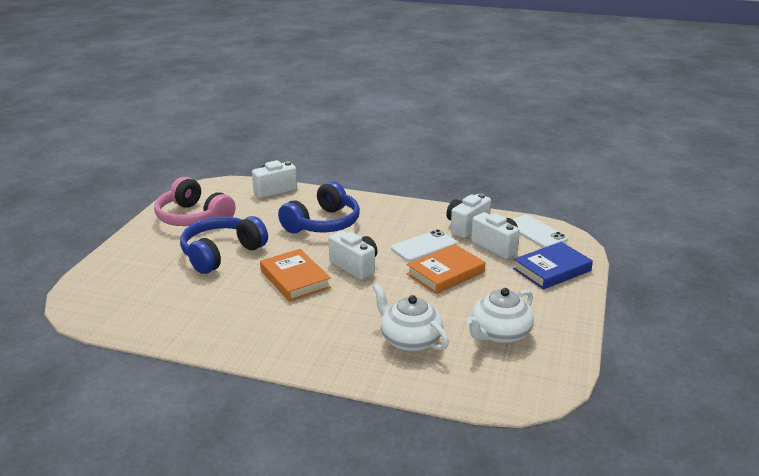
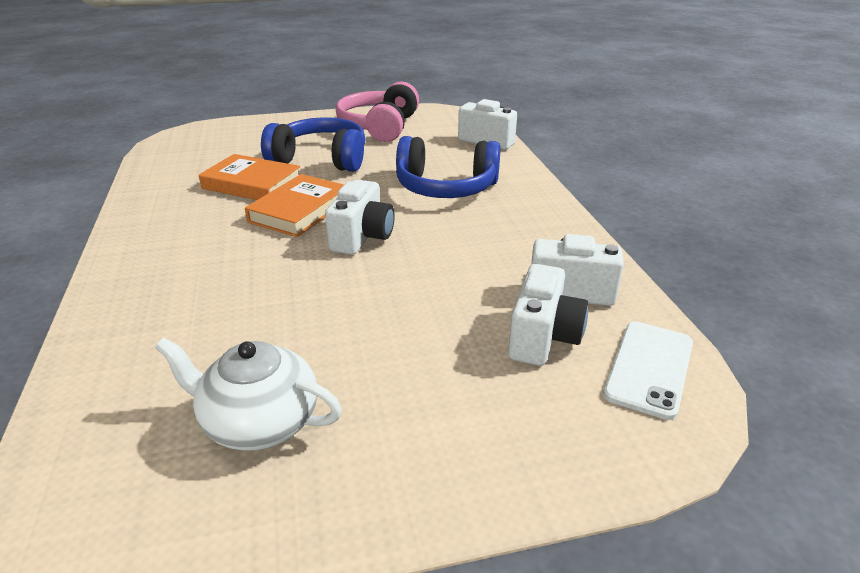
camera: 60 degrees right, 5 degrees up
white teapot [373,284,449,352] -> none
white phone [391,229,457,262] -> none
orange book [407,244,485,294] -> orange book moved to [199,154,300,200]
blue book [513,242,593,290] -> none

